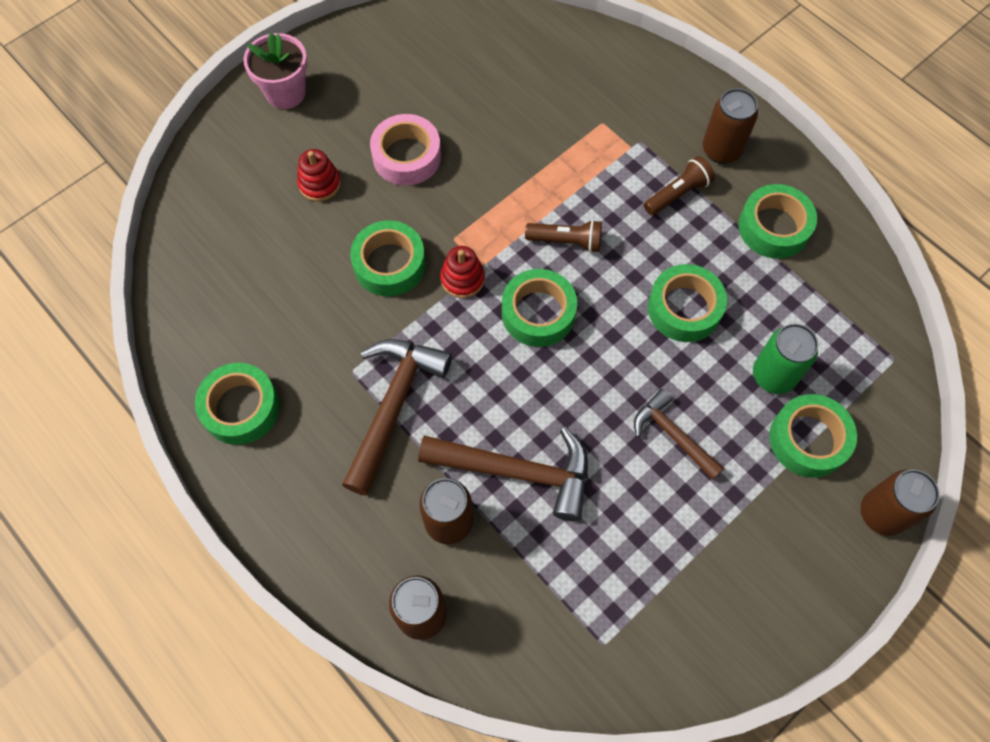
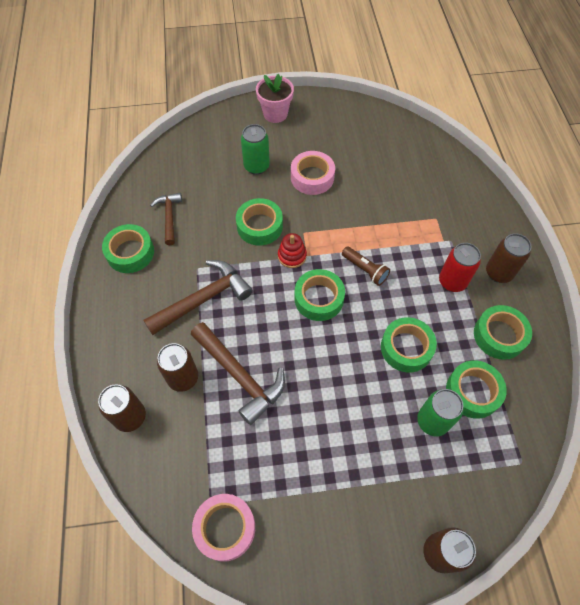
camera: 35 degrees right, 5 degrees down
red stacking toy [297,149,341,201] -> green can [241,124,270,175]
brown hammer [634,389,724,480] -> brown hammer moved to [150,193,182,245]
brown flashlight [644,156,715,216] -> red can [439,243,481,292]
green tape [769,394,857,478] -> green tape moved to [446,360,507,419]
none -> pink tape [192,494,255,562]

